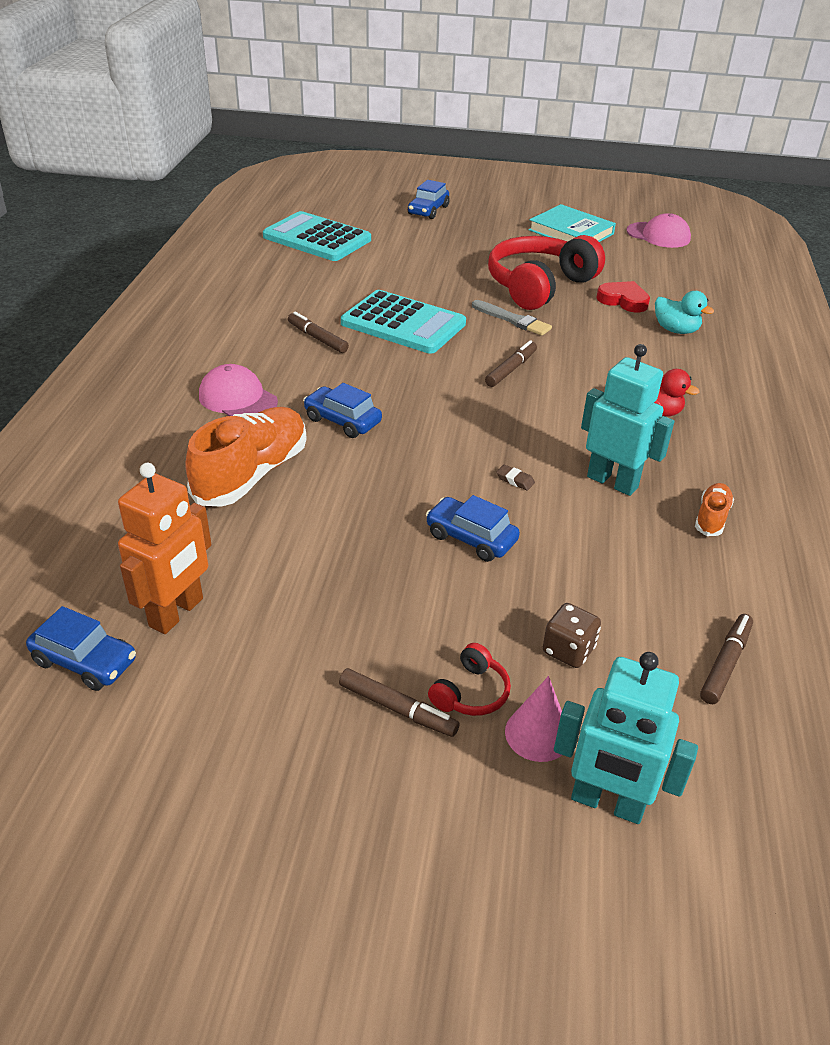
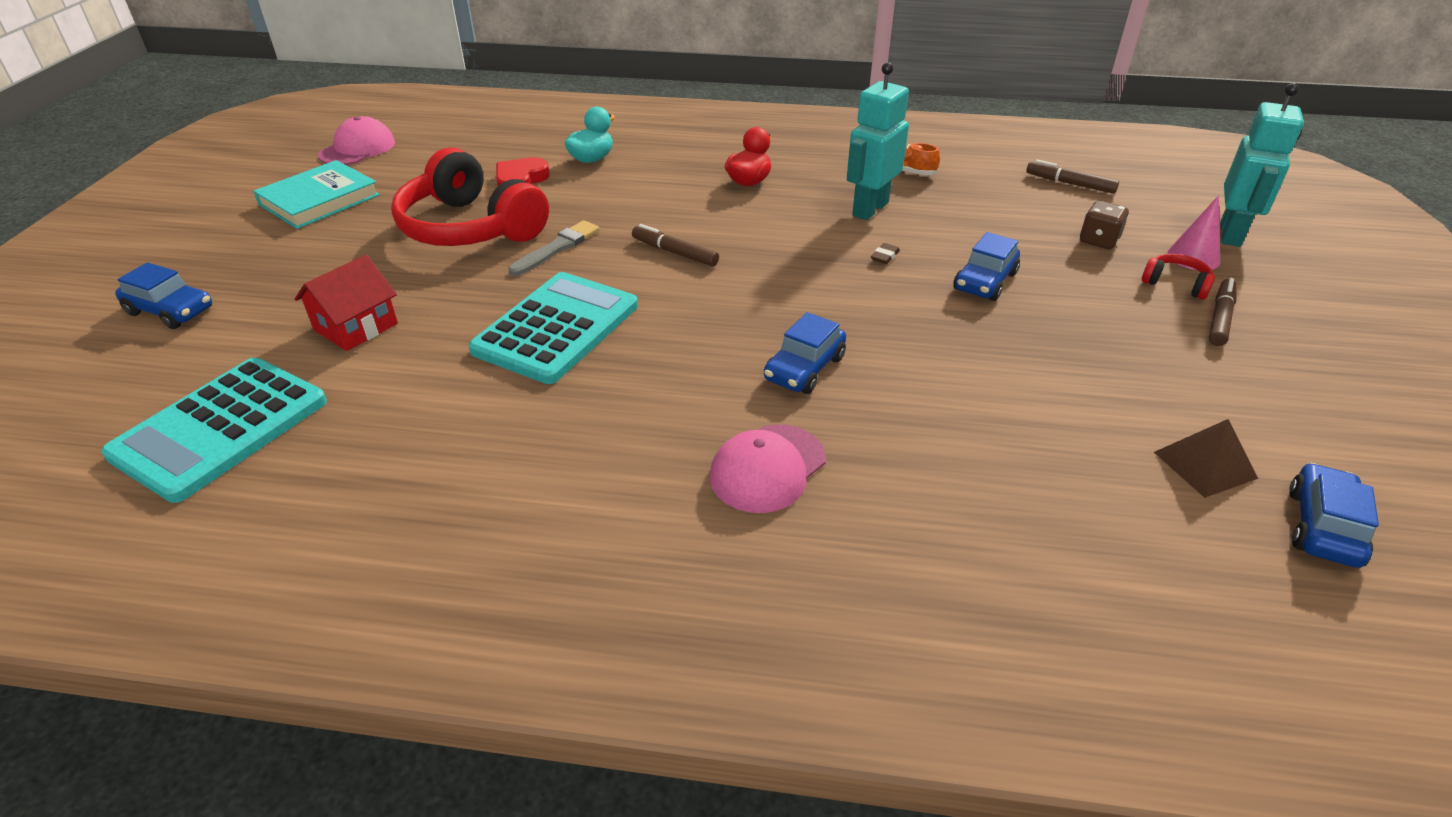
camera: 90 degrees left, 0 degrees up
orange robot [118,463,211,634] -> brown pyramid [1154,419,1258,498]
orange shoe [185,407,307,507] -> none
brown marker [288,312,349,353] -> none
none -> red house [295,255,398,351]

